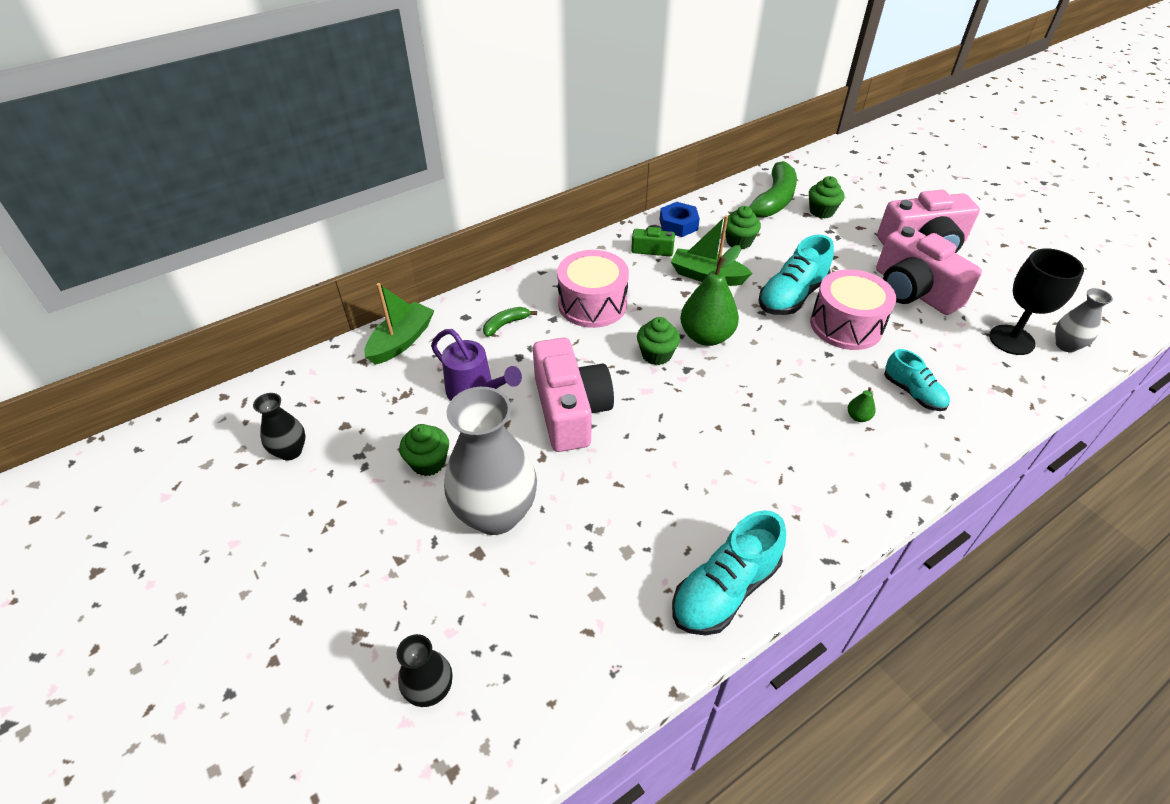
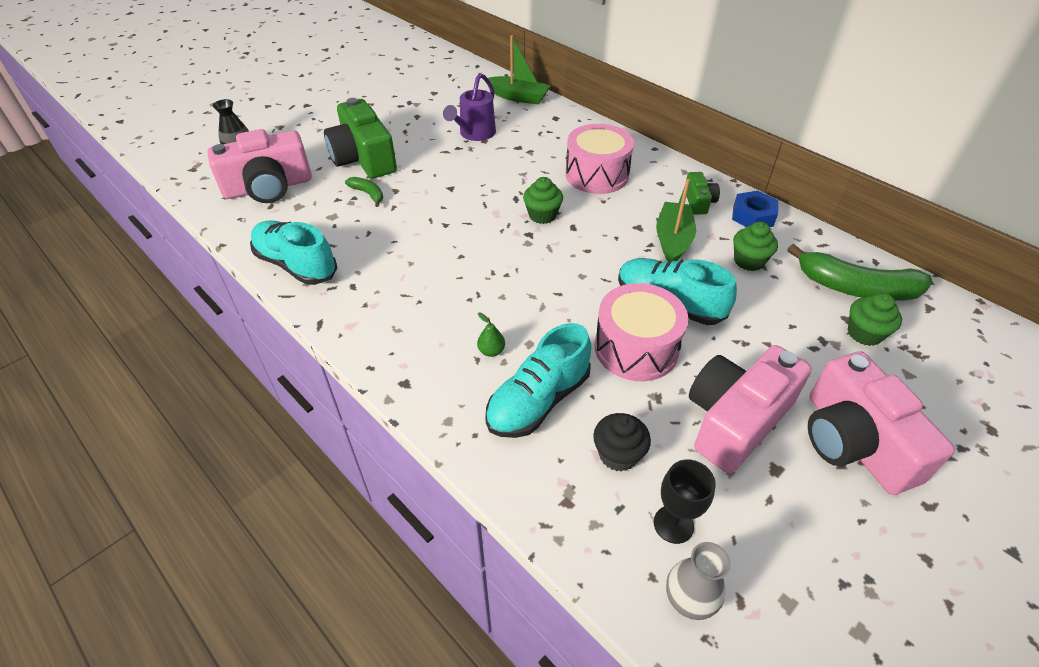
camera: 80 degrees right, 0 degrees up
black vase [253,393,306,461] -> none
green cupcake [399,424,449,476] -> none
grey vase [444,387,537,535] -> green camera [324,98,397,178]
green banana [483,307,537,337] -> green banana moved to [345,177,383,207]
pink camera [533,338,614,452] -> pink camera moved to [207,129,312,203]
green pear [680,245,741,346] -> none
turquoise shoe [884,349,950,411] -> turquoise shoe [485,323,591,438], size x1.59
black goblet [989,248,1084,355] -> black goblet [654,459,716,544], size x0.65
none -> black cupcake [593,413,651,472]

